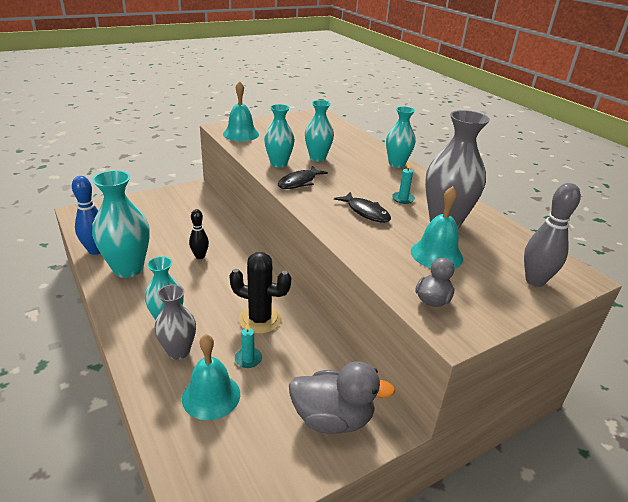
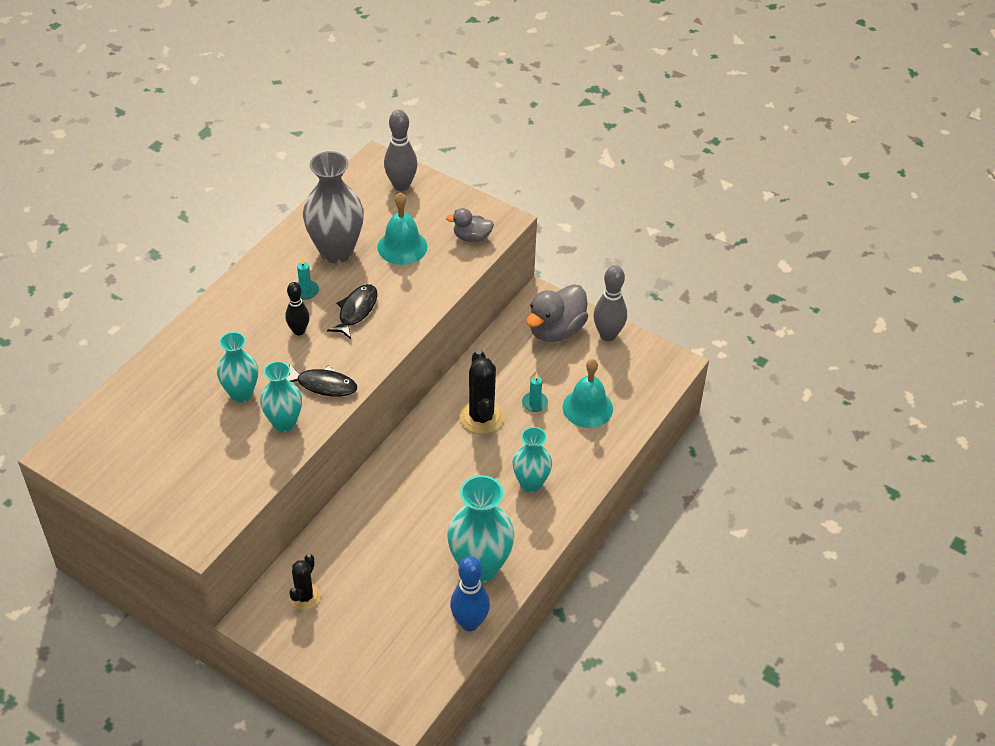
camera: 115 degrees left, 15 degrees up
grey vase [154,284,196,360] -> none
black bowling pin [189,209,209,259] -> black bowling pin moved to [285,282,310,335]
turquoise bell [223,81,259,141] -> none
grey duck [289,361,395,434] -> grey duck turned 120 degrees counterclockwise [526,284,588,342]
turquoise vase [386,106,416,168] -> none
none -> black cactus [289,554,320,610]
none -> grey bowling pin [593,265,627,341]

